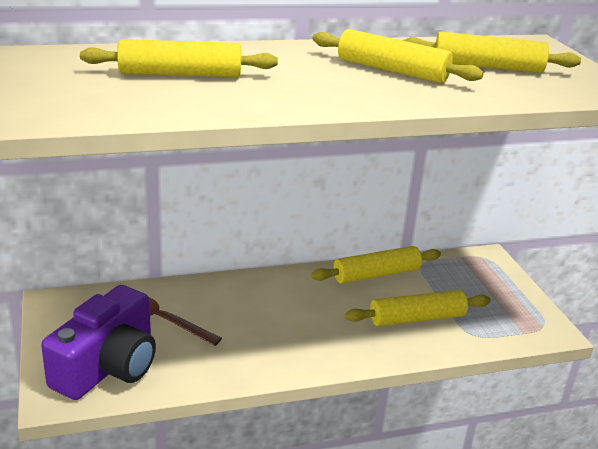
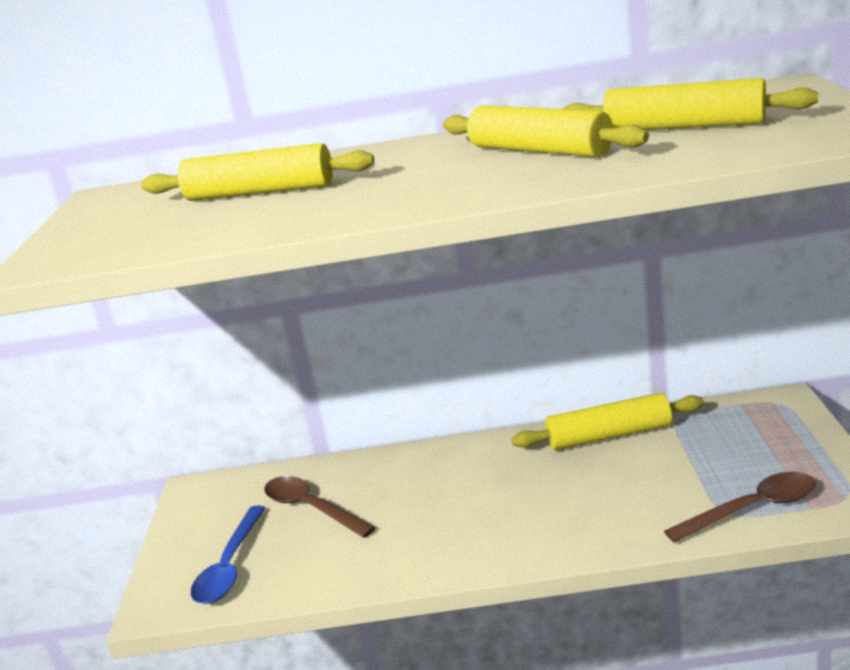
camera: 20 degrees right, 5 degrees down
purple camera [41,285,156,400] -> blue spoon [191,506,266,604]
yellow rolling pin [345,290,491,326] -> none
none -> brown spoon [664,472,816,543]

